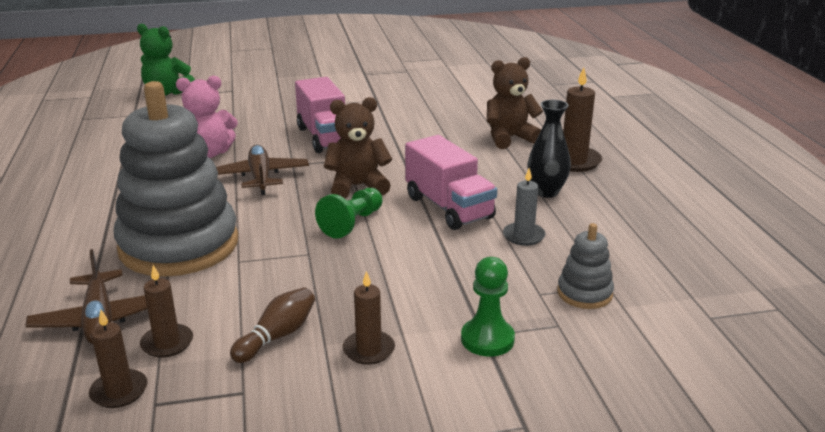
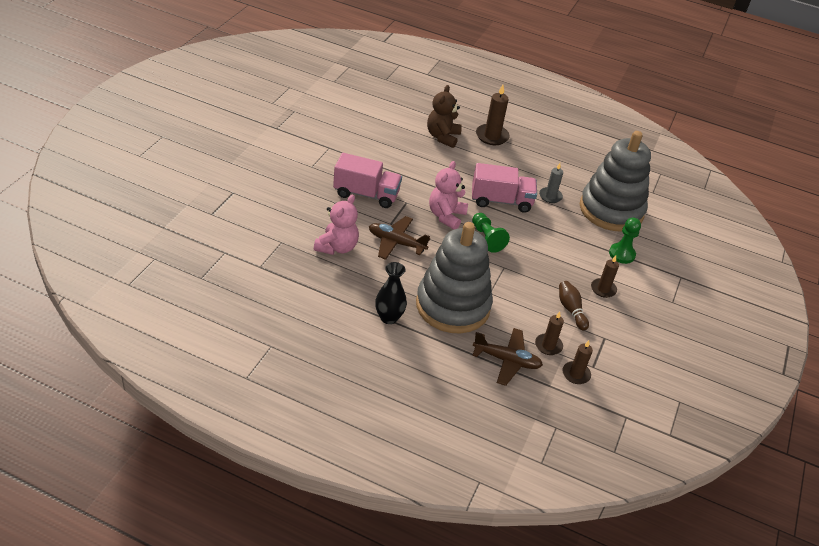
camera: 60 degrees left, 15 degrees up
green teddy bear [137,24,195,96] -> none
brown teddy bear [324,97,392,198] -> pink teddy bear [429,161,468,230]
black vase [527,100,571,198] -> black vase moved to [375,262,407,324]
grey stacking toy [557,223,614,309] -> grey stacking toy [580,131,651,232], size x2.35

